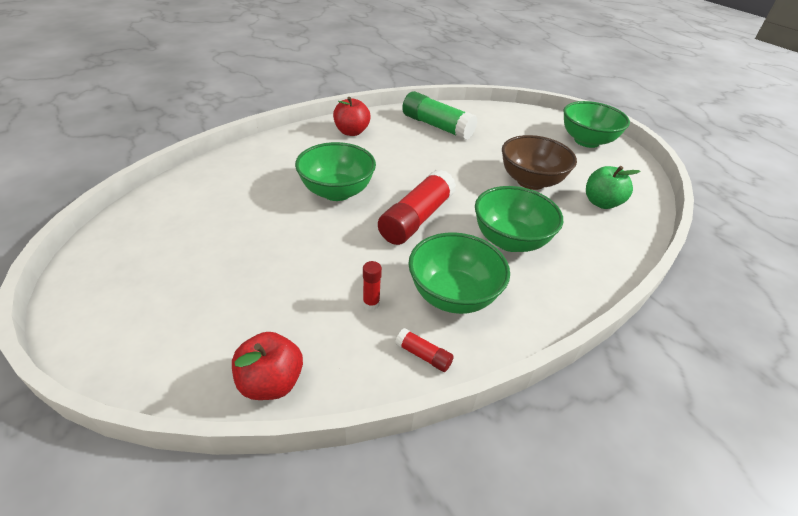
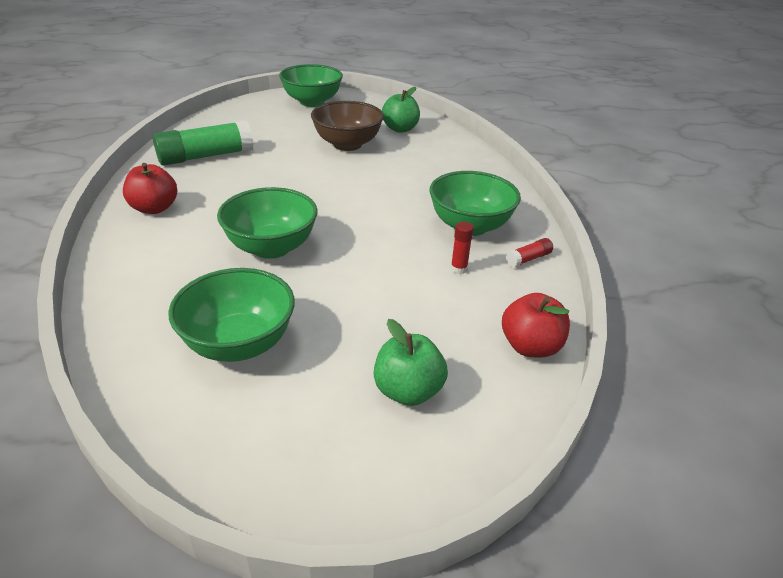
camera: 65 degrees left, 5 degrees down
red glue stick [378,169,456,245] -> none
green bowl [475,186,563,252] -> green bowl moved to [168,268,295,362]
none -> green apple [374,319,448,406]

